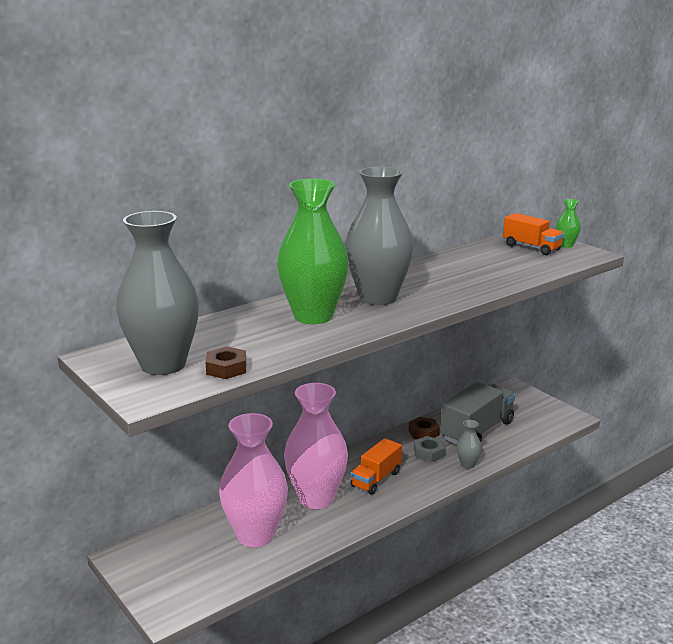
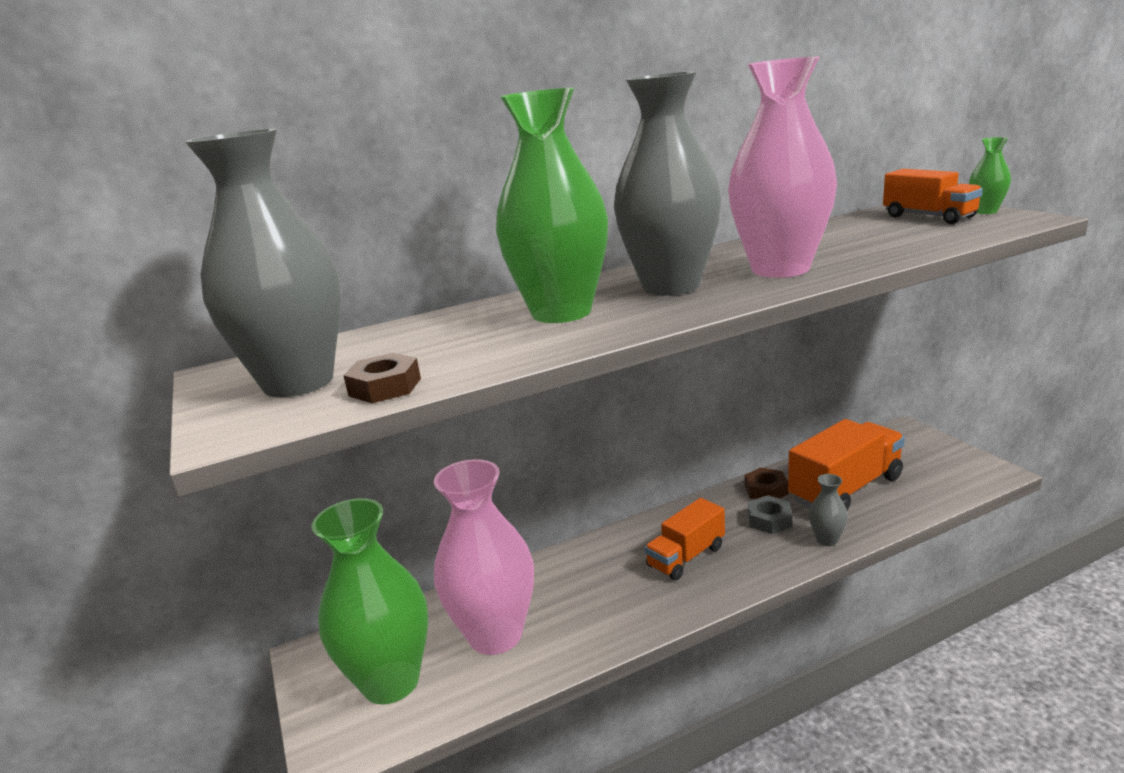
camera: 15 degrees right, 0 degrees up
pink vase [284,383,348,509] -> pink vase moved to [728,57,837,278]
grey truck [440,382,515,445] -> orange truck [788,419,905,510]
none -> green vase [312,498,428,704]

